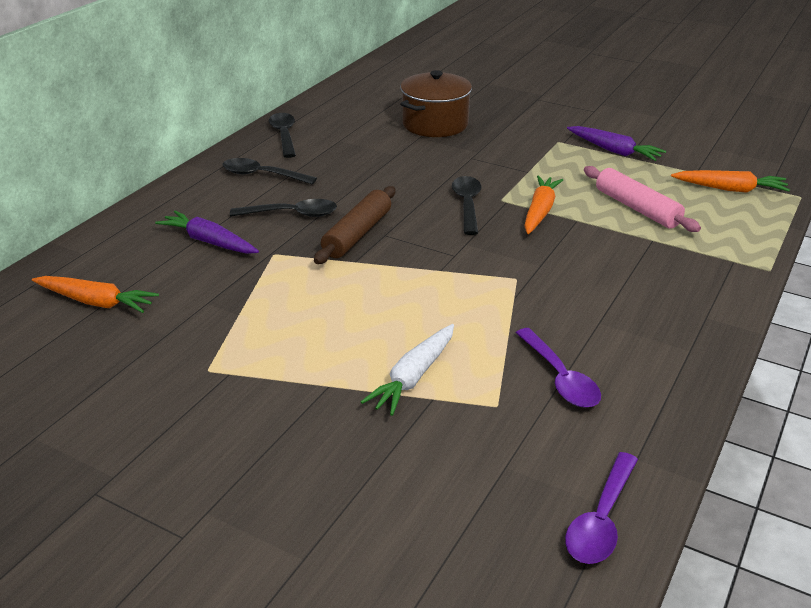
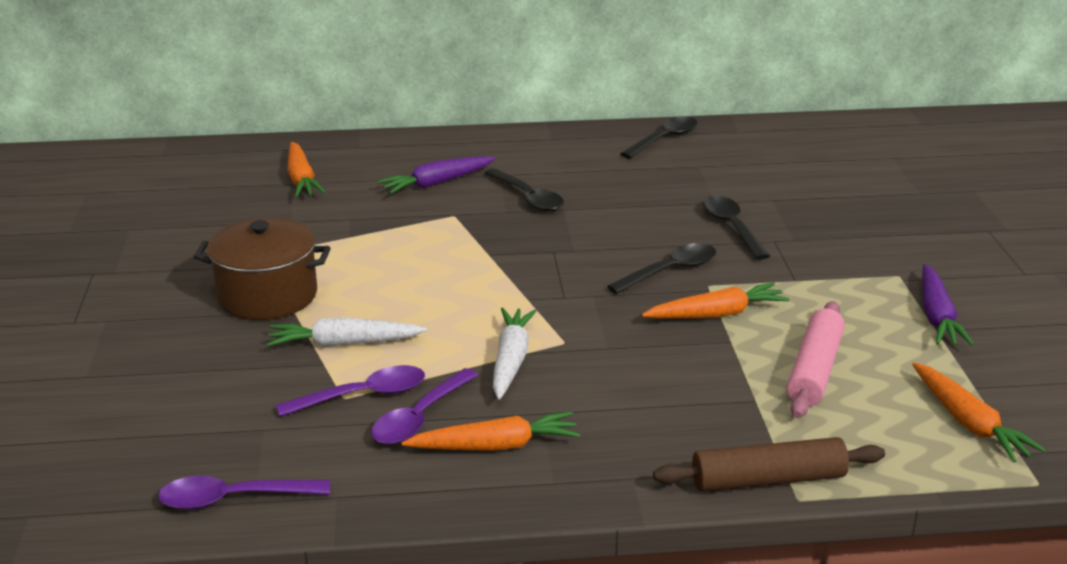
camera: 55 degrees right, 5 degrees down
purple carrot [155,211,259,254] -> purple carrot turned 120 degrees counterclockwise [377,156,495,194]
black spoon [222,158,317,185] -> black spoon moved to [703,196,770,260]
brown rolling pin [314,186,395,264] -> brown rolling pin moved to [653,437,885,492]
brown pot [400,70,472,137] -> brown pot moved to [194,218,331,320]
none -> purple spoon [276,365,425,417]
none -> orange carrot [401,411,580,451]
none -> white carrot [493,308,537,400]

